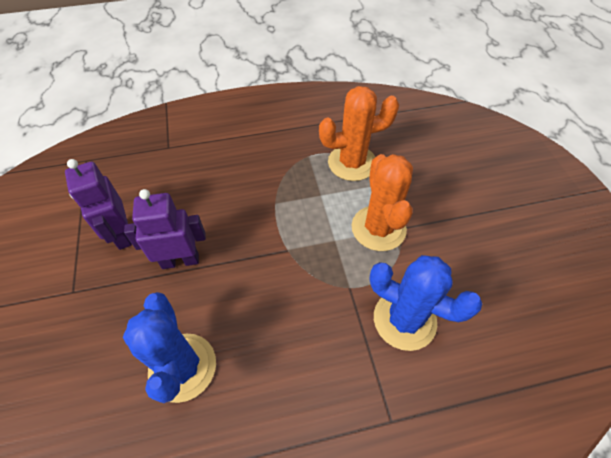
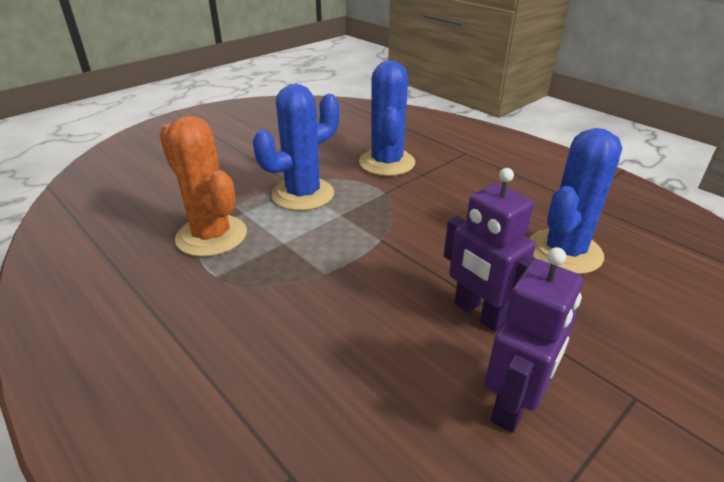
camera: 120 degrees left, 20 degrees down
orange cactus [352,154,413,251] -> blue cactus [253,84,339,211]

